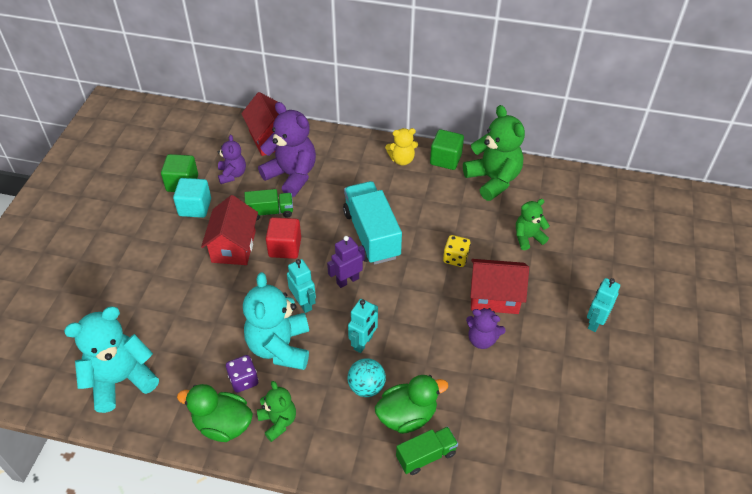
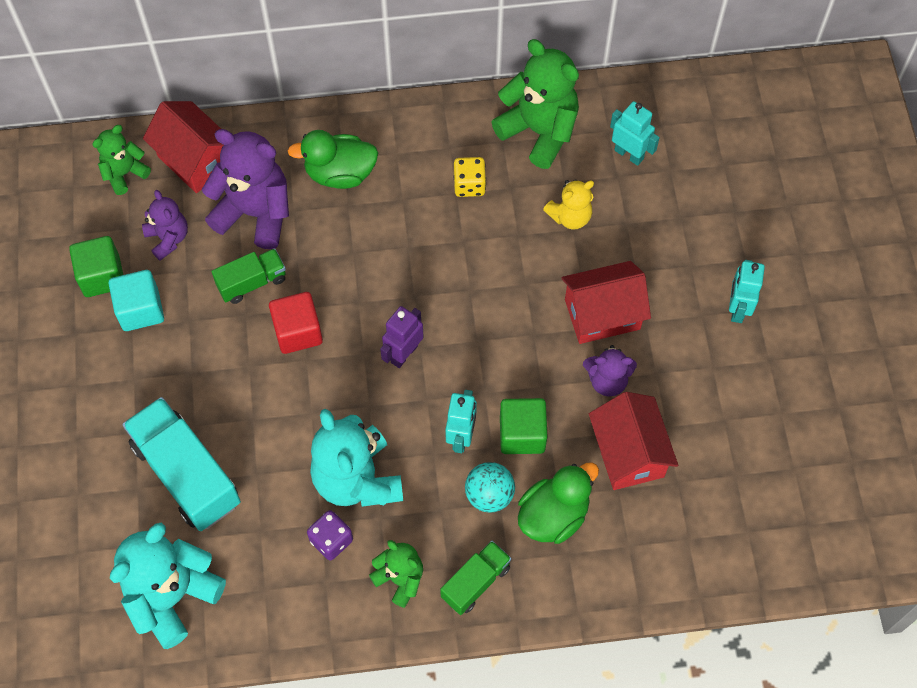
camera: 20 degrees left, 15 degrees up
green duck [177,384,253,442] -> green duck moved to [288,130,378,189]
red house [201,195,258,265] -> red house moved to [589,392,678,490]
turquoise robot [287,259,316,313] -> turquoise robot moved to [610,101,660,166]
turquoise truck [343,181,402,265] -> turquoise truck moved to [123,397,241,531]
yellow teddy bear [385,128,418,166] -> yellow teddy bear moved to [543,179,594,230]
green truck [396,427,458,475] -> green truck moved to [440,541,511,615]
green cube [430,129,464,170] -> green cube moved to [500,398,547,454]
yellow dice [443,235,471,267] -> yellow dice moved to [454,157,486,197]
green teddy bear [516,199,550,250] -> green teddy bear moved to [92,125,151,195]

